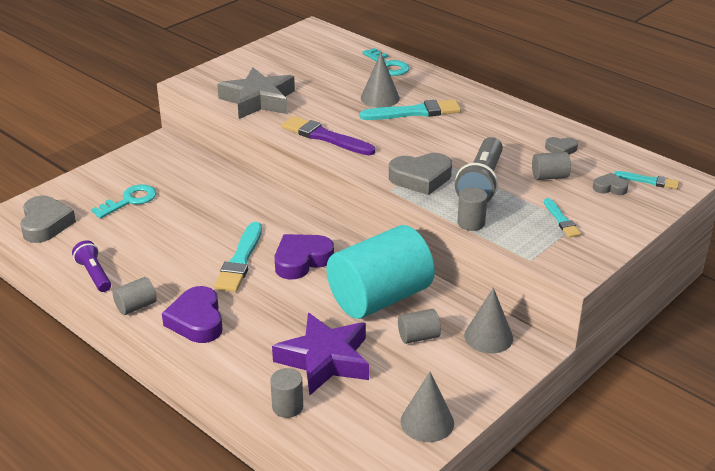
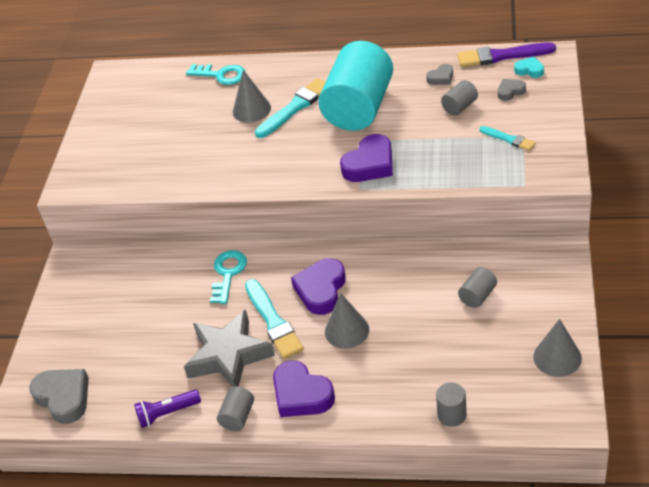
camera: 30 degrees left, 10 degrees up
purple flashlight [72,240,111,292] -> purple flashlight turned 45 degrees counterclockwise [134,389,201,428]
turquoise key [91,184,156,218] -> turquoise key moved to [210,250,247,304]
grey star [217,67,295,119] -> grey star moved to [184,310,275,387]
purple star [272,313,369,395] -> none
purple brush [282,116,375,155] -> purple brush moved to [457,42,556,67]
turquoise cylinder [327,225,435,319] -> turquoise cylinder moved to [318,41,393,131]
grey heart [389,153,452,195] -> purple heart [340,134,393,182]
grey flashlight [455,137,503,202] -> none
grey cylinder [457,187,487,231] -> none
grey cone [464,288,513,353] -> grey cone moved to [325,293,369,349]
turquoise brush [614,171,679,189] -> turquoise heart [514,57,544,78]

